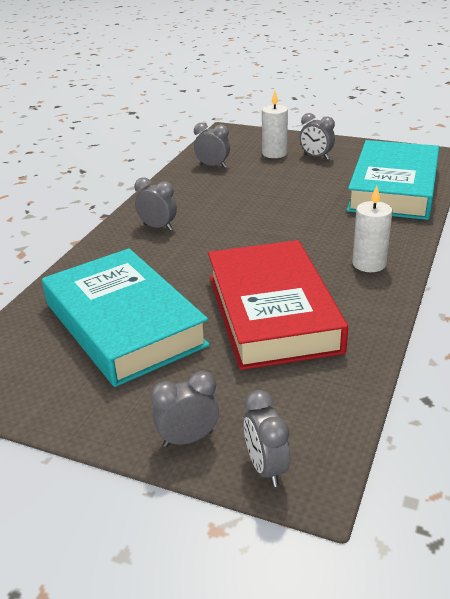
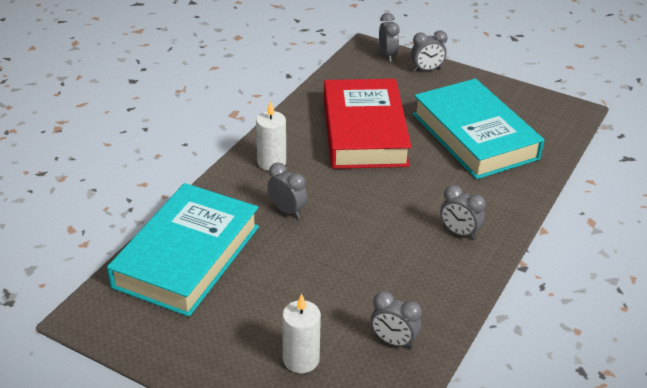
camera: 175 degrees left, 5 degrees up
grey clock [299,113,335,160] -> grey clock moved to [268,163,307,218]

